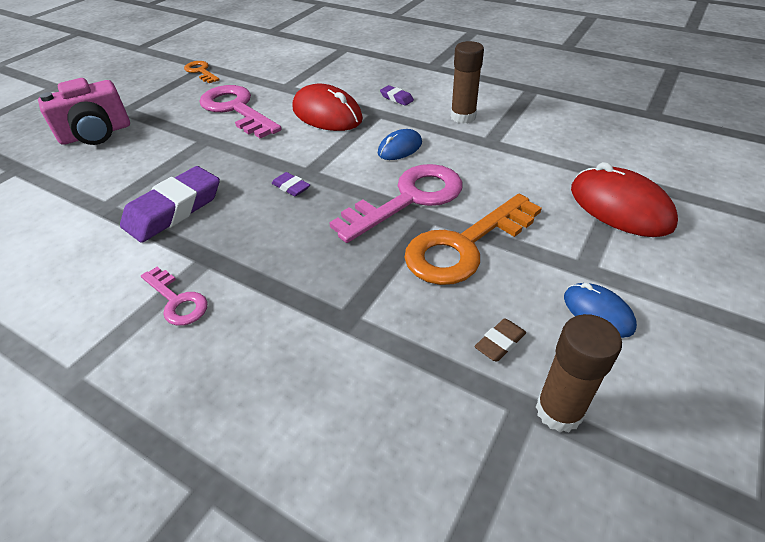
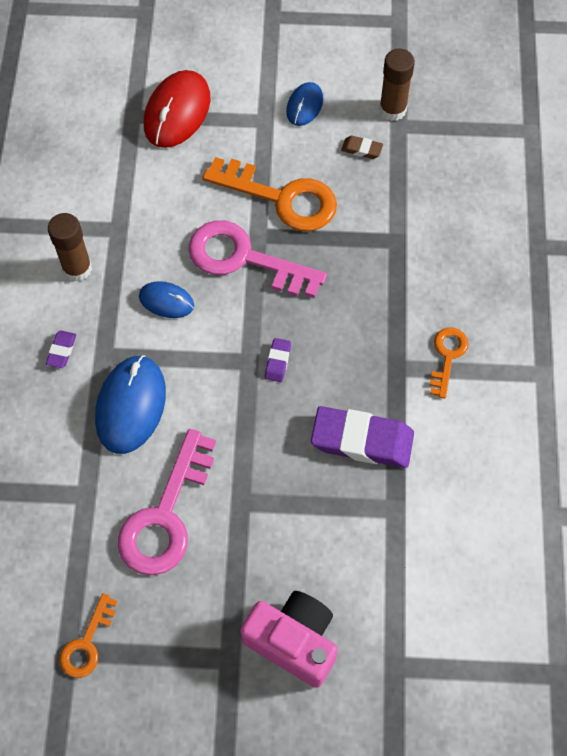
camera: 120 degrees left, 20 degrees up
pink key [141,267,208,326] -> orange key [430,327,469,399]
red mouse [293,84,363,131] -> blue mouse [95,355,166,454]

